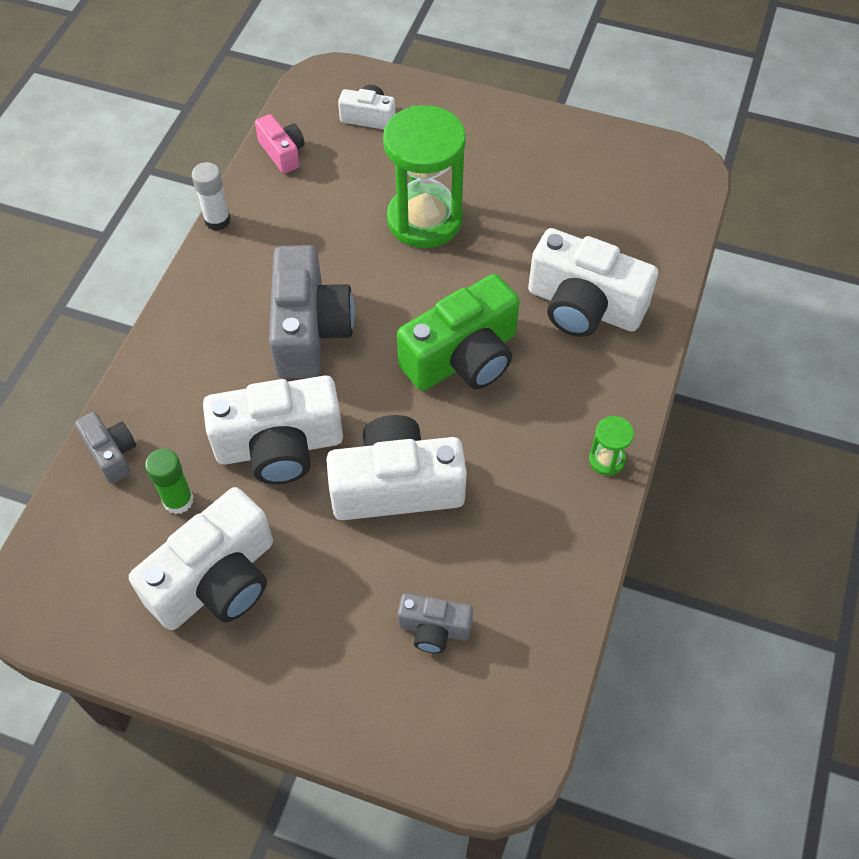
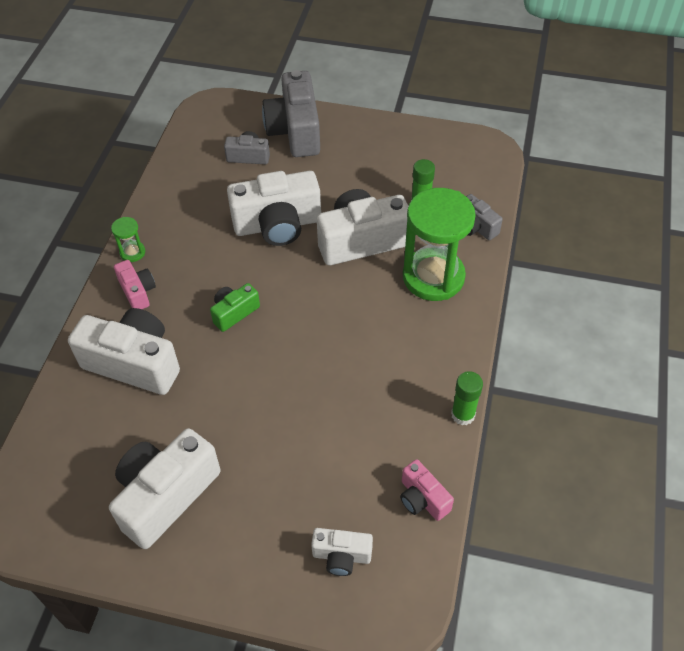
camera: 175 degrees right, 5 degrees down
white camera [129,487,273,630] -> white camera moved to [109,428,221,549]
white glue stick [192,162,231,231] -> green glue stick [451,371,483,425]
grey camera [269,245,354,379] -> grey camera moved to [262,70,320,157]
green hourglass [383,105,466,248] -> green hourglass moved to [403,188,476,301]
green camera [397,274,520,391] -> green camera [210,283,260,332], size x0.52
none -> pink camera [114,260,156,309]

